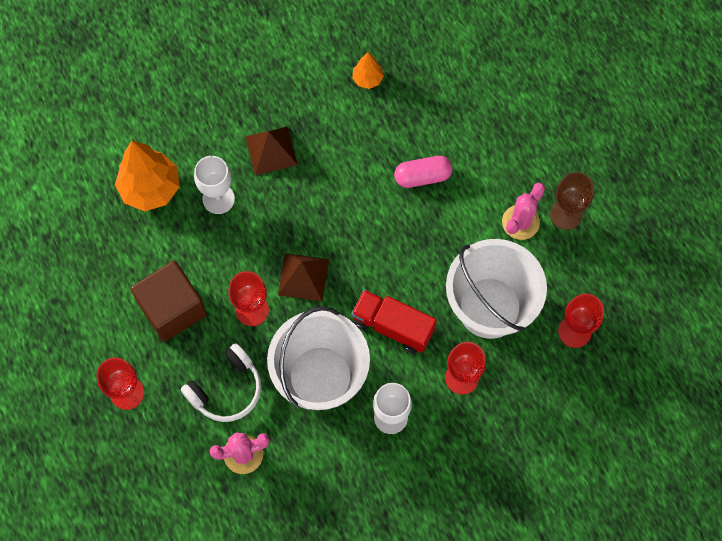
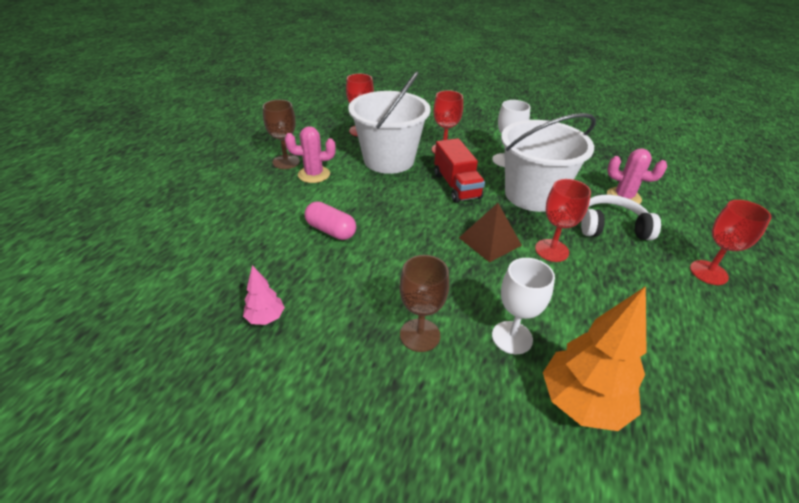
camera: 135 degrees left, 30 degrees down
brown cube [131,261,207,342] -> none
brown pyramid [246,127,298,175] -> brown goblet [400,255,449,352]
orange tree [352,52,384,89] -> pink tree [243,265,285,325]

